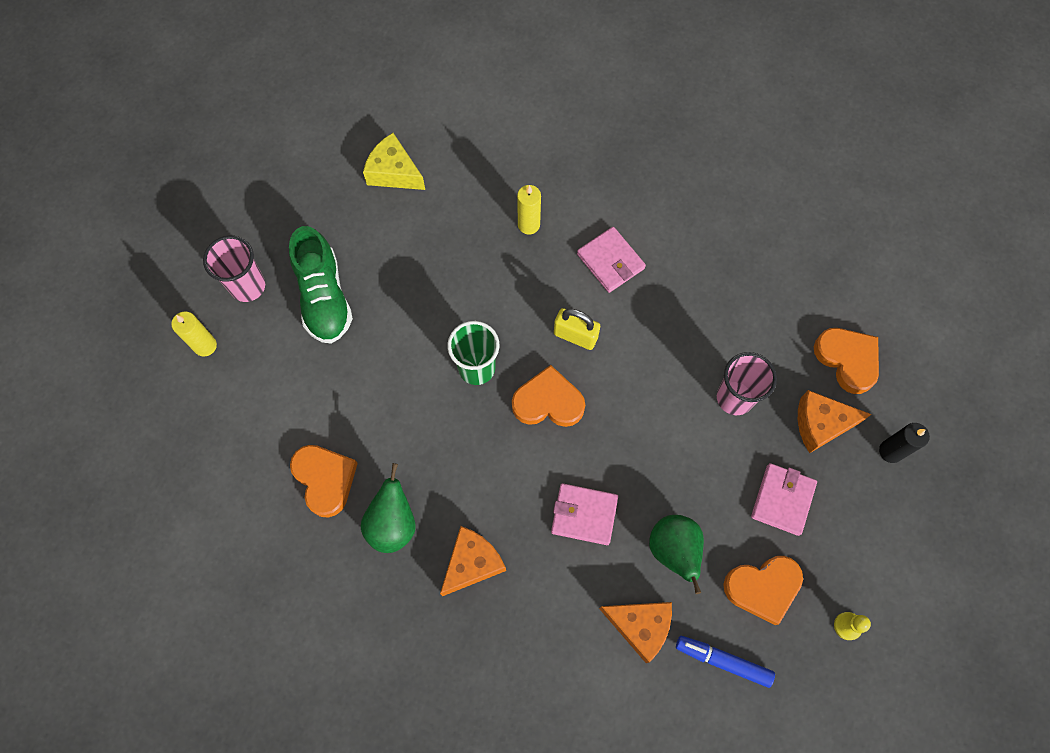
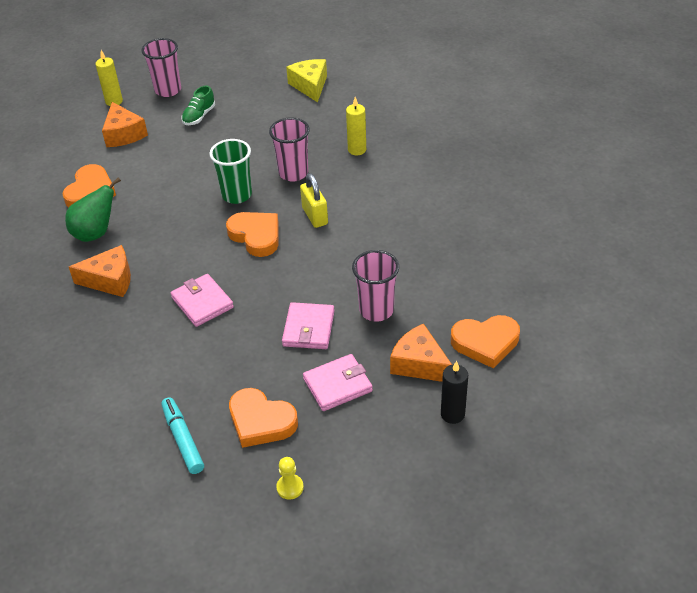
camera: 45 degrees right, 25 degrees down
green shoe [289,226,353,344] -> green shoe [181,86,215,125], size x0.55
pink wallet [577,227,646,293] -> pink wallet moved to [282,302,334,349]
orange cheese [599,602,672,663] -> orange cheese moved to [102,102,148,147]
green pear [649,515,704,594] -> none
blue marker [676,636,775,688] -> turquoise marker [161,397,204,474]
orange heart [814,328,879,394] -> orange heart turned 75 degrees clockwise [451,315,520,368]
none -> pink cup [269,117,310,182]

